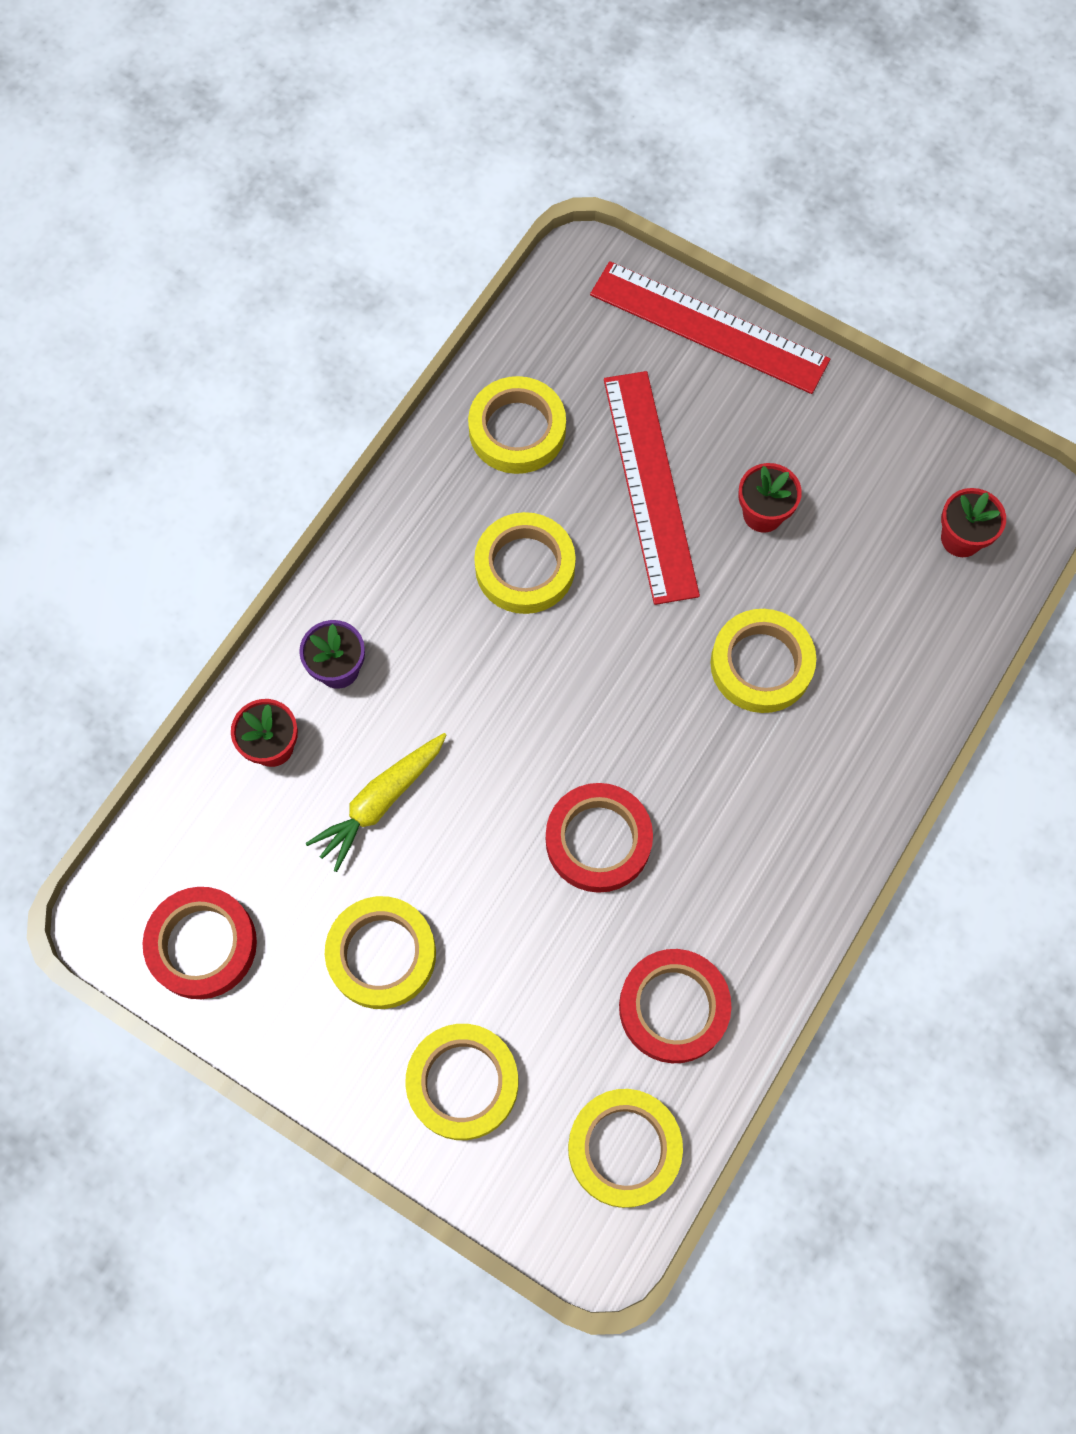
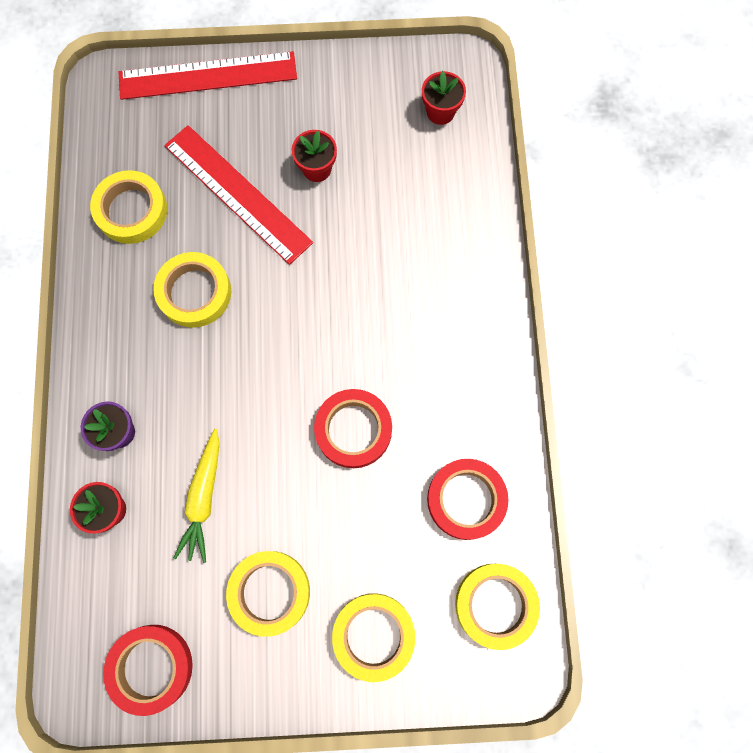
camera: 35 degrees left, 5 degrees up
yellow tape [710,609,816,713] -> none

